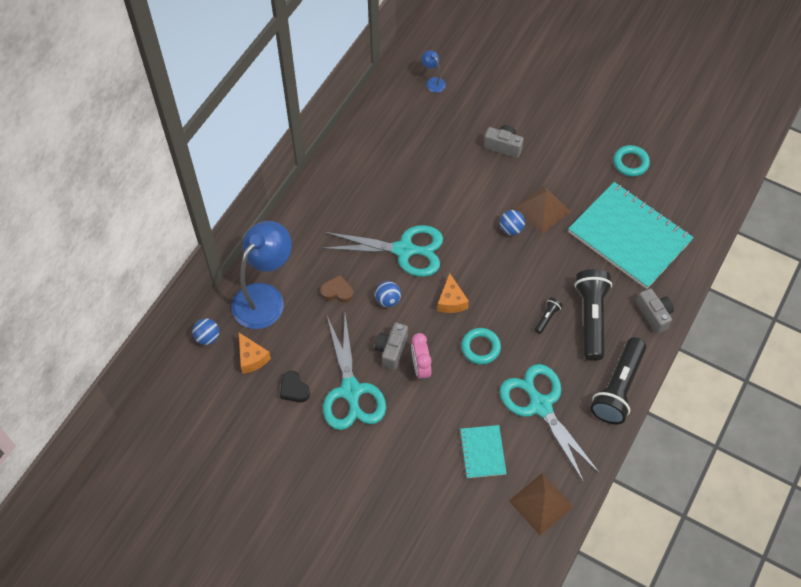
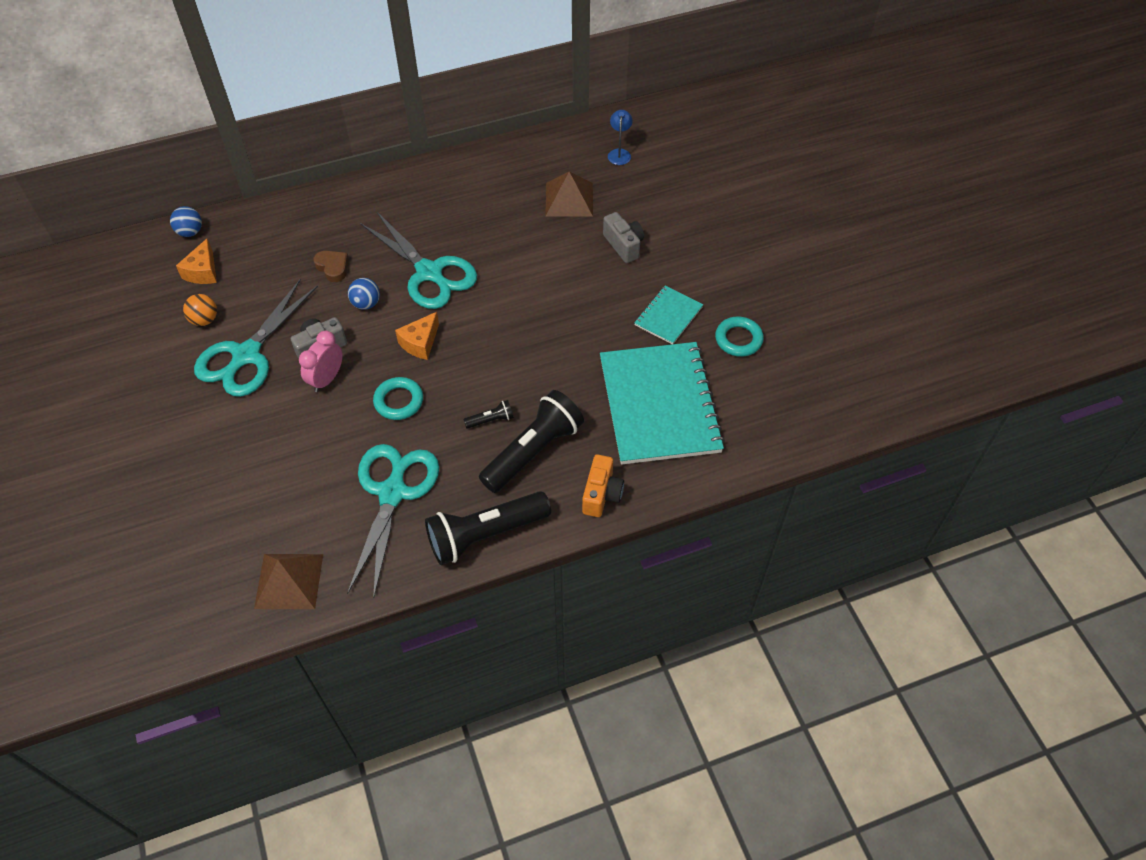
camera: 40 degrees right, 5 degrees down
blue lamp [232,221,292,329] -> none
black heart [280,371,310,403] -> orange ball [183,294,217,326]
turquoise notebook [459,425,507,478] -> turquoise notebook moved to [634,286,703,344]
blue ball [500,210,525,235] -> none
brown pyramid [515,186,571,233] -> brown pyramid moved to [545,171,593,217]
grey camera [636,288,674,334] -> orange camera [582,454,624,517]

